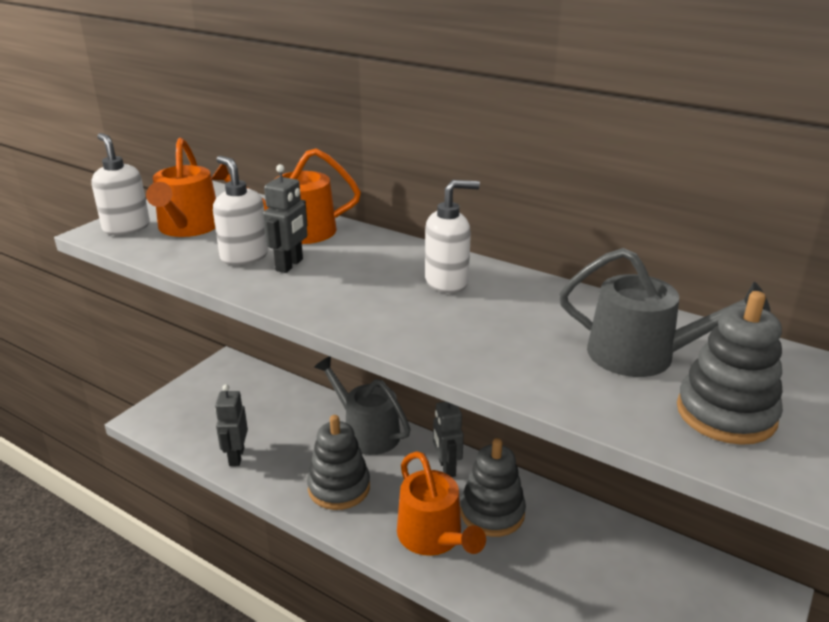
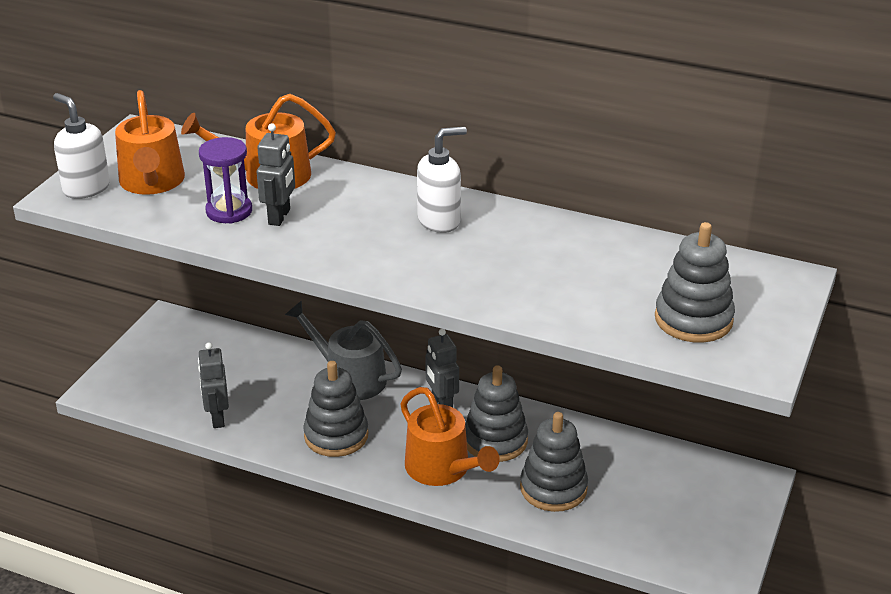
camera: 10 degrees left, 5 degrees up
white soap dispenser [213,156,268,265] -> purple hourglass [199,137,252,224]
grey watering can [559,248,771,377] -> none
none -> grey stacking toy [520,412,588,512]

